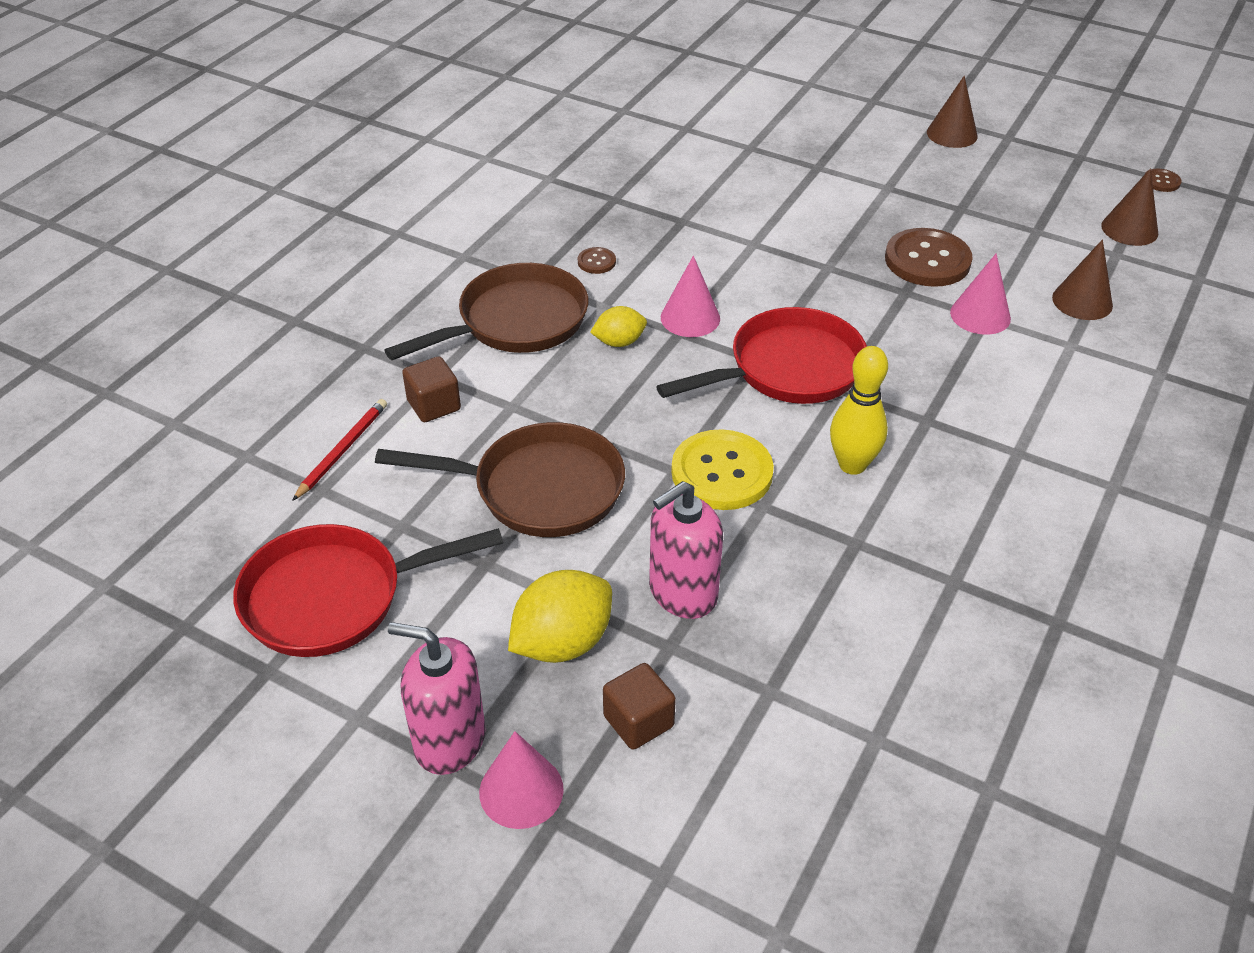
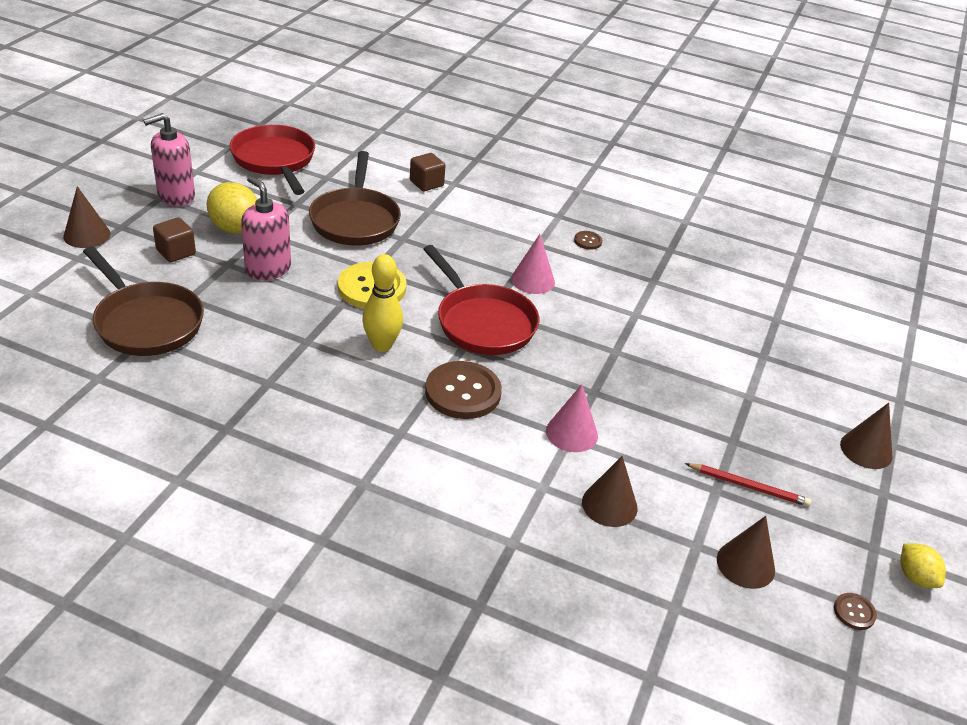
camera: 80 degrees right, 5 degrees down
red pencil [292,399,387,501] -> red pencil moved to [685,463,811,507]
brown pan [384,263,588,360] -> brown pan moved to [83,246,204,356]
pink soap dispenser [388,622,486,775] -> pink soap dispenser turned 135 degrees counterclockwise [143,113,195,206]
pink cone [479,731,564,829] -> none
yellow lemon [590,306,647,347] -> yellow lemon moved to [900,543,946,588]
brown button [885,228,973,287] -> brown button moved to [425,361,502,419]
none -> brown cone [63,186,110,248]

